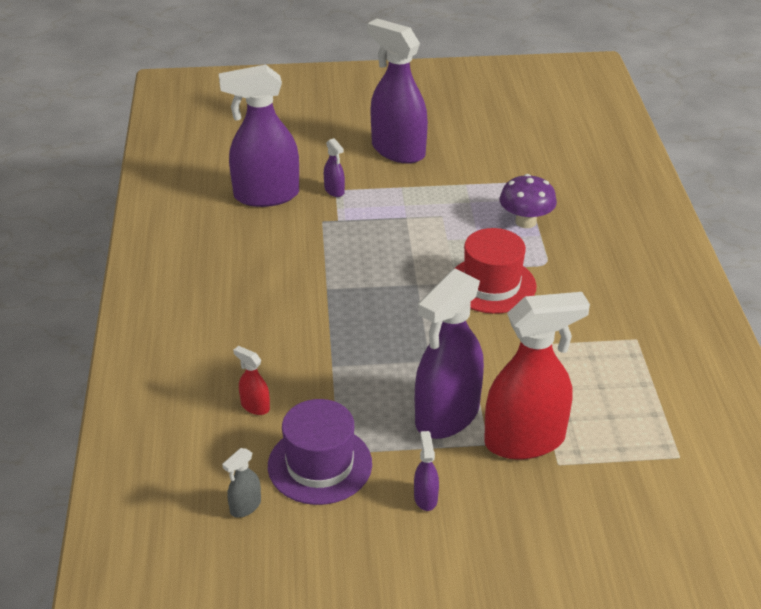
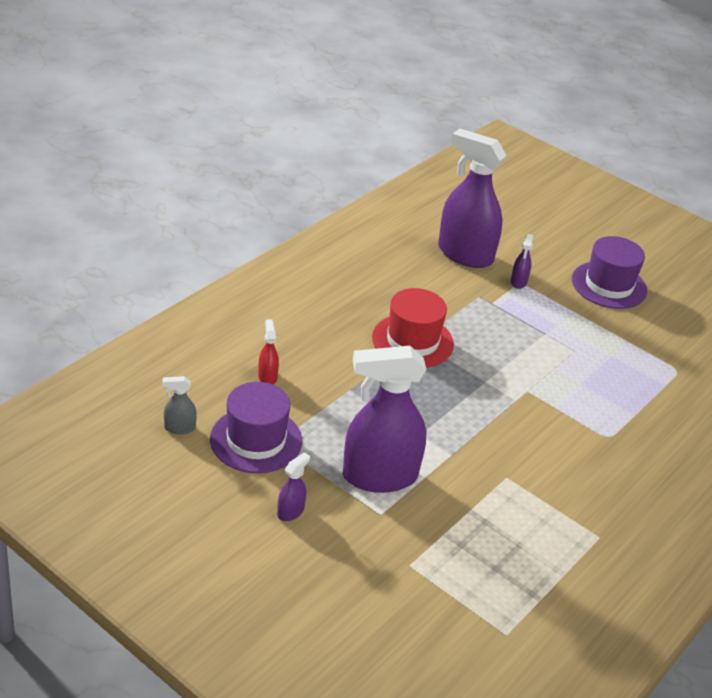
camera: 40 degrees right, 0 degrees up
purple spray bottle [367,18,428,164] -> purple hat [572,236,647,309]
red hat [454,228,536,314] -> red hat moved to [372,288,454,368]
red spray bottle [484,292,590,460] -> none
purple mushroom [500,174,557,228] -> none

